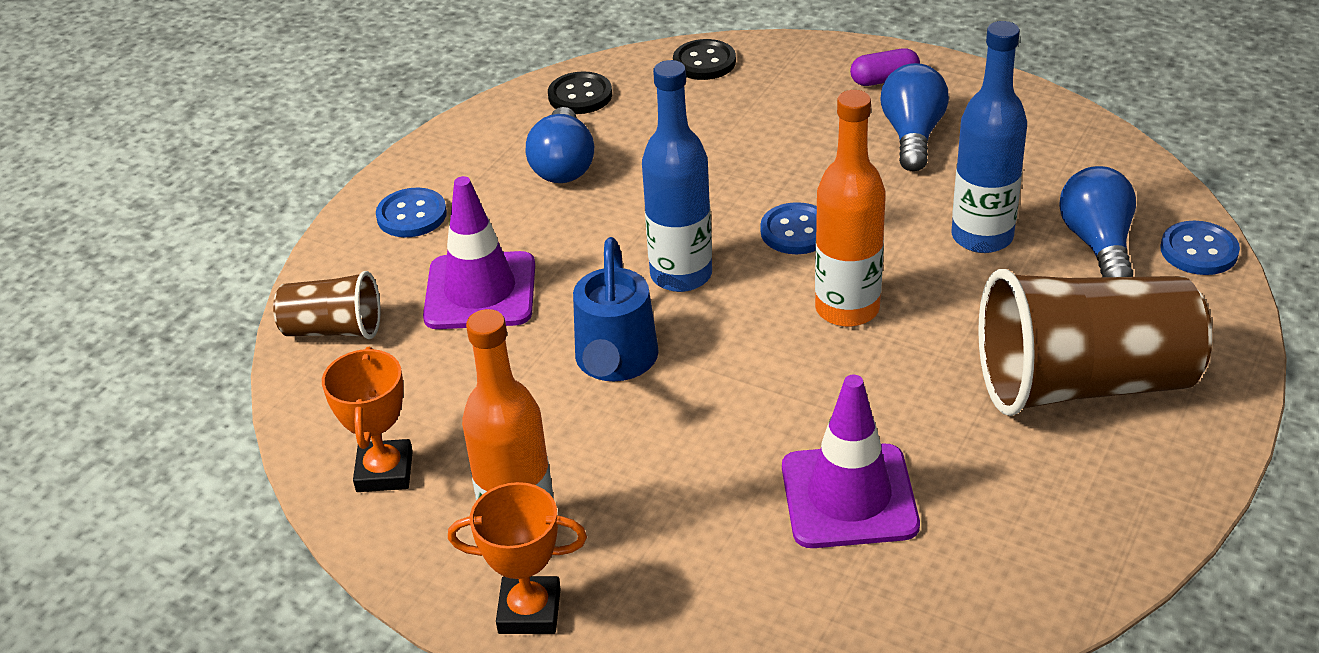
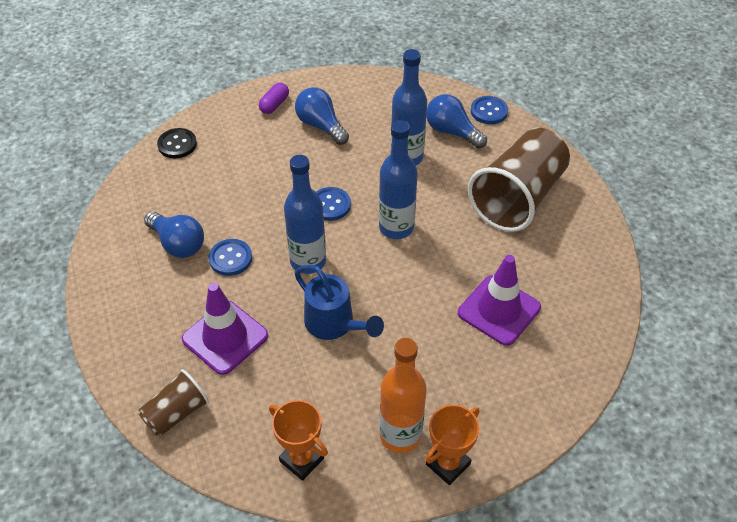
camera: 50 degrees left, 10 degrees up
blue button [376,188,447,237] -> blue button moved to [209,239,252,276]
black button [548,71,612,114] -> none
orange bottle [815,90,886,327] -> blue bottle [379,120,418,239]

